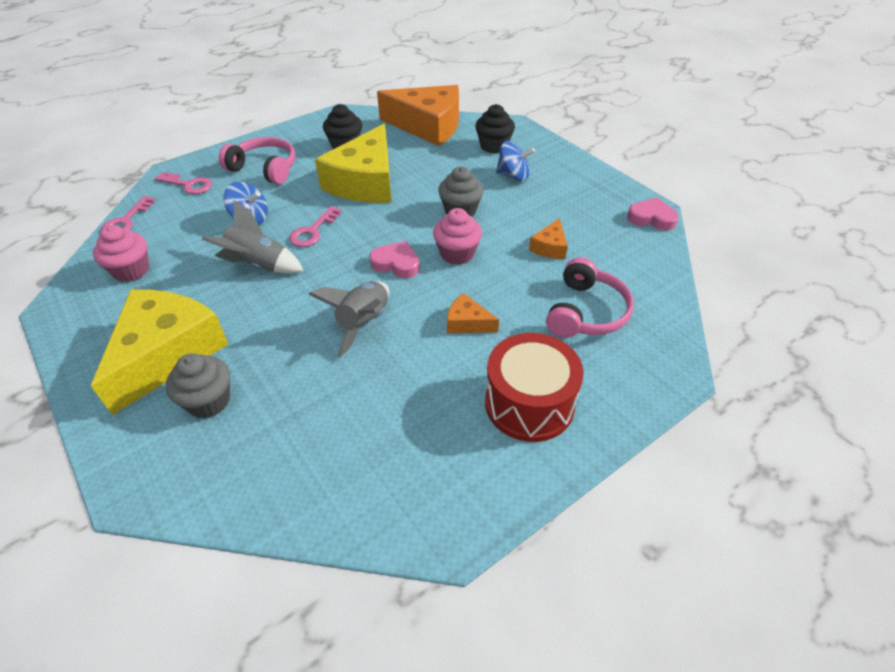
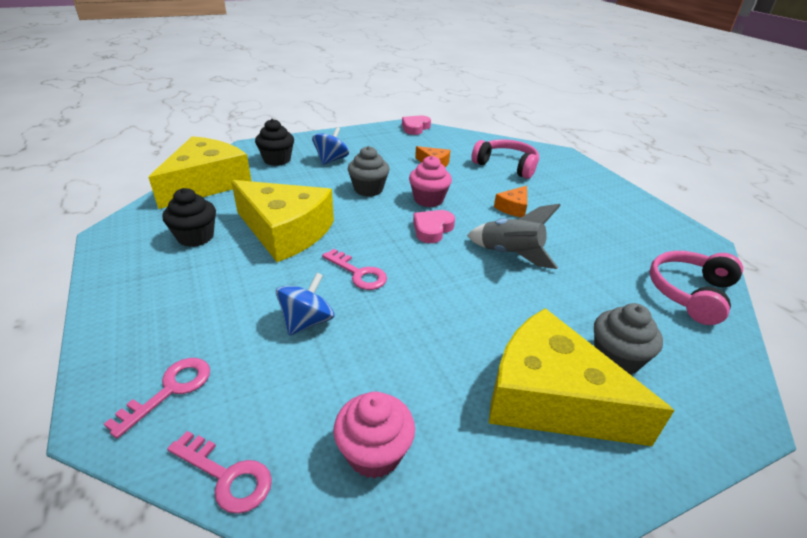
camera: 80 degrees left, 10 degrees down
grey rocket [202,200,304,274] -> none
pink headphones [219,137,295,185] -> pink headphones moved to [650,251,743,325]
orange cheese [377,85,459,146] -> yellow cheese [148,136,251,209]
red drum [485,333,584,442] -> none

